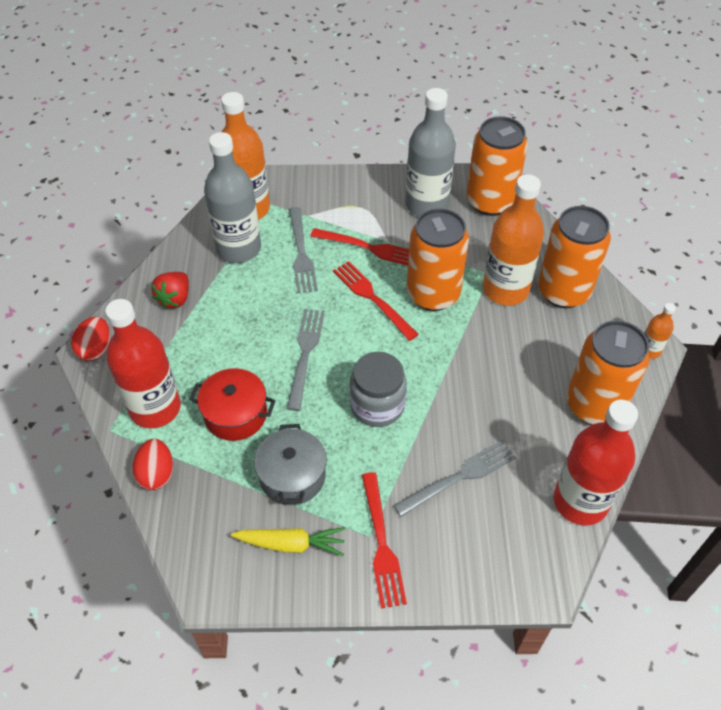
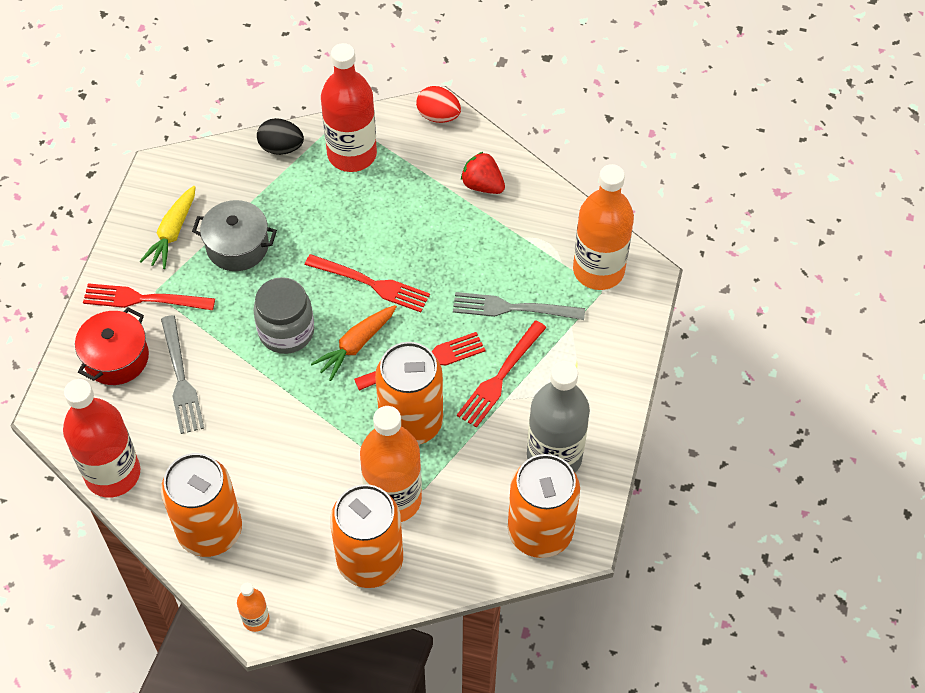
camera: 105 degrees right, 5 degrees up
red egg [132,439,173,490] -> black egg [257,118,304,155]
red pot [190,368,276,441] -> red pot moved to [75,308,149,385]
grey bottle [204,132,261,263] -> none
grey fork [287,309,325,411] -> red fork [305,254,430,312]
none -> orange carrot [311,305,397,381]

